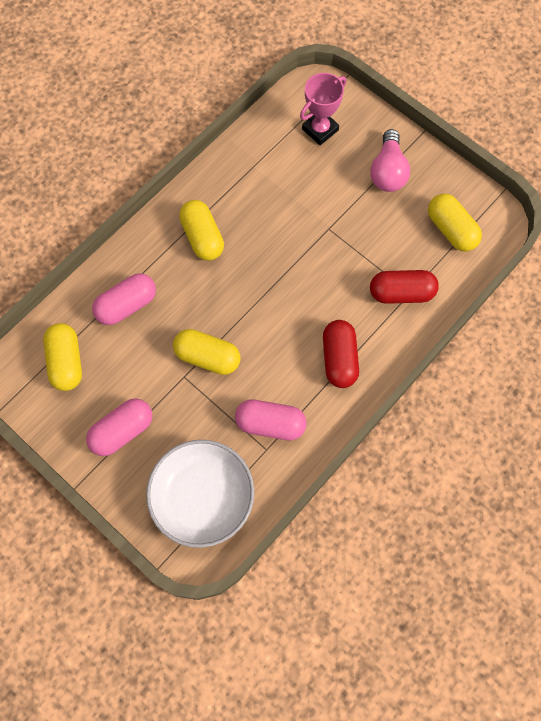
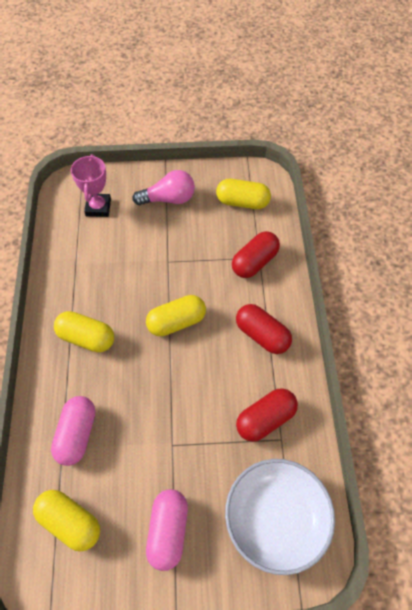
camera: 45 degrees left, 10 degrees down
yellow capsule [173,329,241,375] -> yellow capsule moved to [146,295,206,336]
pink capsule [235,399,307,440] -> red capsule [236,388,298,442]
pink light bulb [370,129,410,192] -> pink light bulb turned 60 degrees counterclockwise [132,170,195,205]

